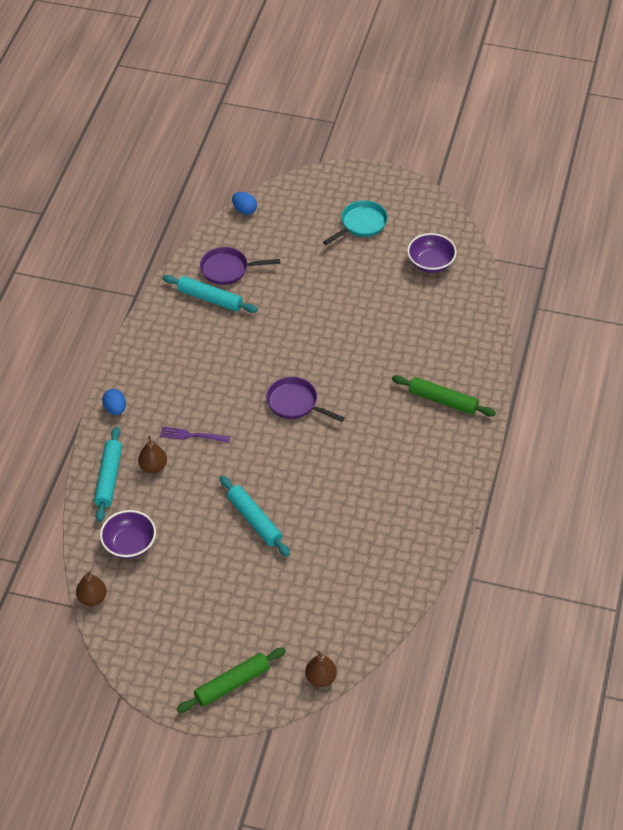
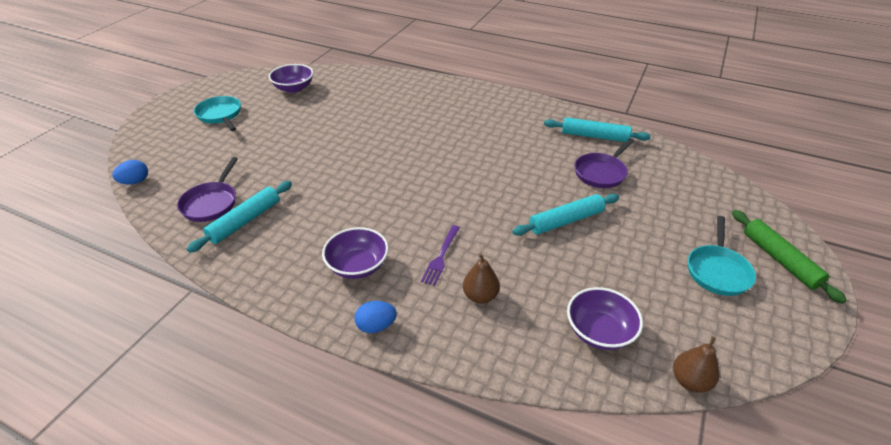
camera: 80 degrees left, 10 degrees down
turquoise rolling pin [94,426,122,522] -> turquoise rolling pin moved to [544,117,651,142]
purple pan [266,377,345,422] -> purple pan moved to [575,138,634,188]
brown pear [305,651,337,687] -> none
green rolling pin [392,375,496,417] -> none
none -> purple bowl [322,227,389,279]
none -> turquoise pan [688,216,756,296]

